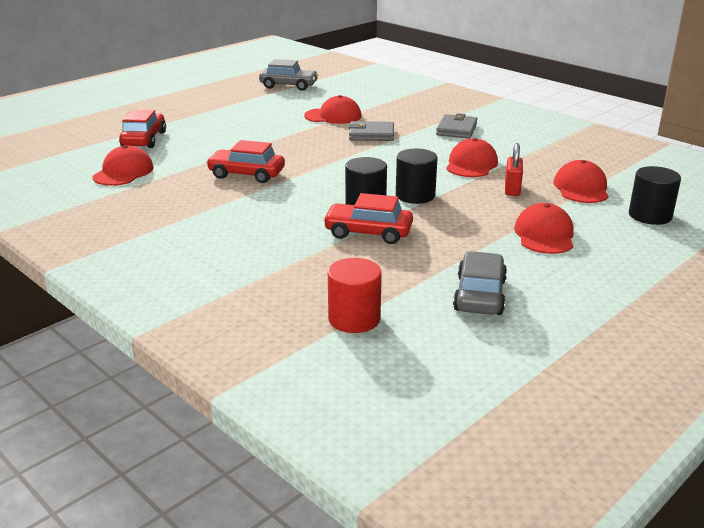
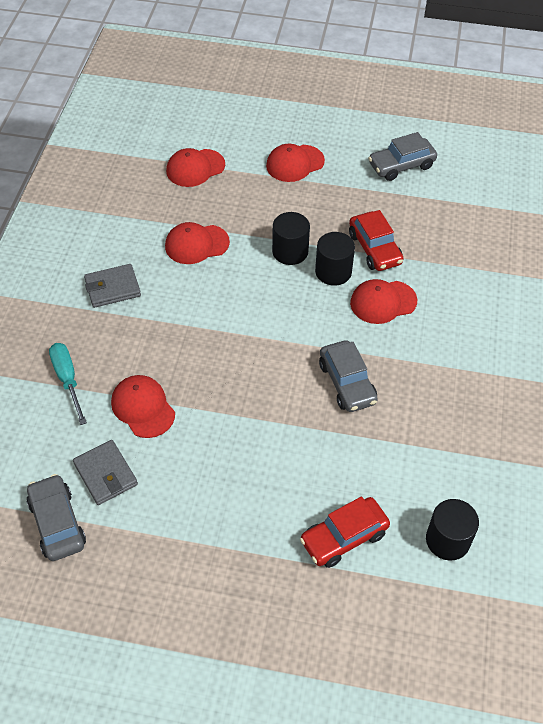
camera: 125 degrees left, 25 degrees up
red cap [92,145,154,186] -> red cap moved to [350,279,417,324]
red car [206,140,285,183] -> grey car [319,340,378,412]
red cylinder [328,258,382,333] -> none
grey wallet [348,121,394,141] -> grey wallet moved to [73,440,138,505]
red padlock [505,143,523,196] -> none
black cylinder [629,166,681,225] -> black cylinder moved to [426,499,479,561]
none -> turquoise screwdriver [49,343,87,425]

